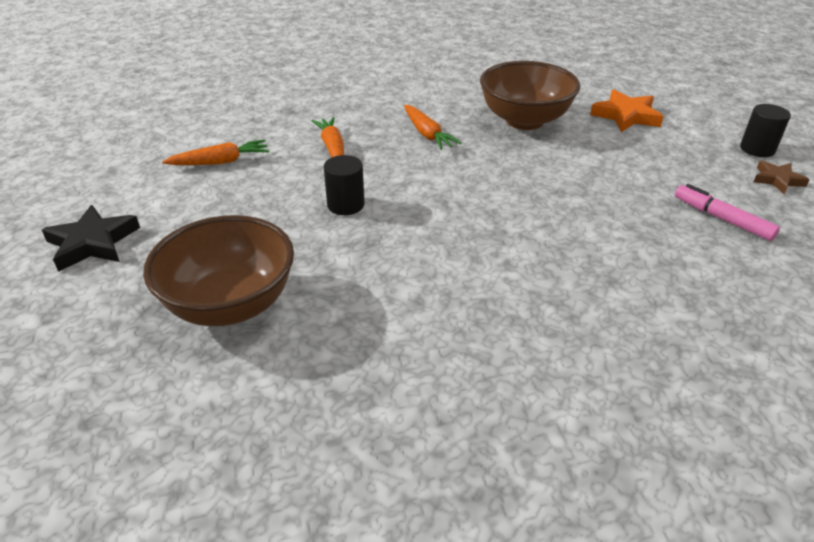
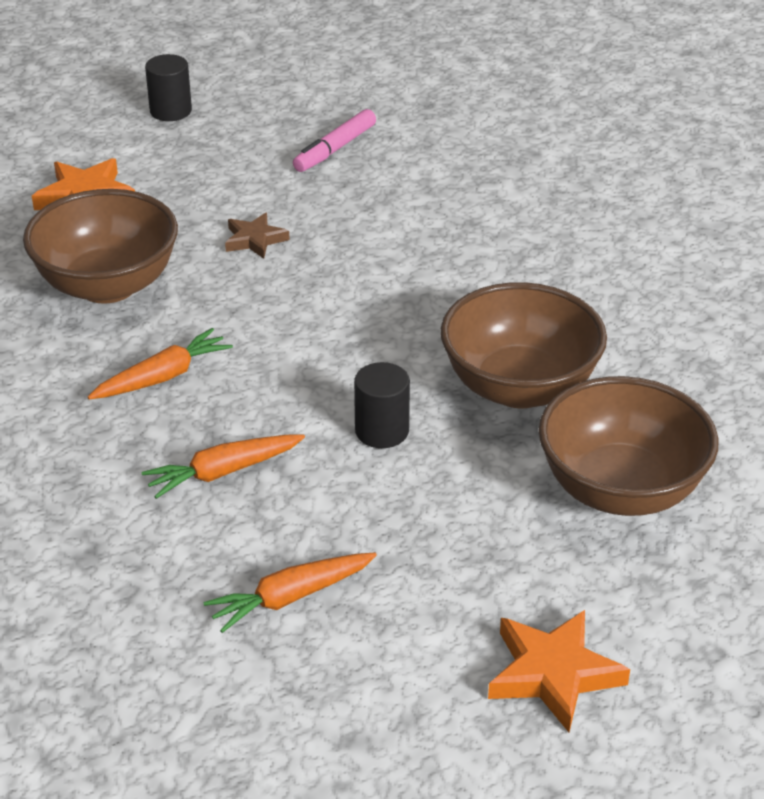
camera: 100 degrees left, 0 degrees up
black star [42,205,140,272] -> orange star [488,610,630,732]
orange carrot [162,139,269,165] -> orange carrot turned 90 degrees counterclockwise [203,553,377,633]
brown star [754,160,810,194] -> brown star moved to [225,212,290,259]
none -> brown bowl [441,282,607,408]

